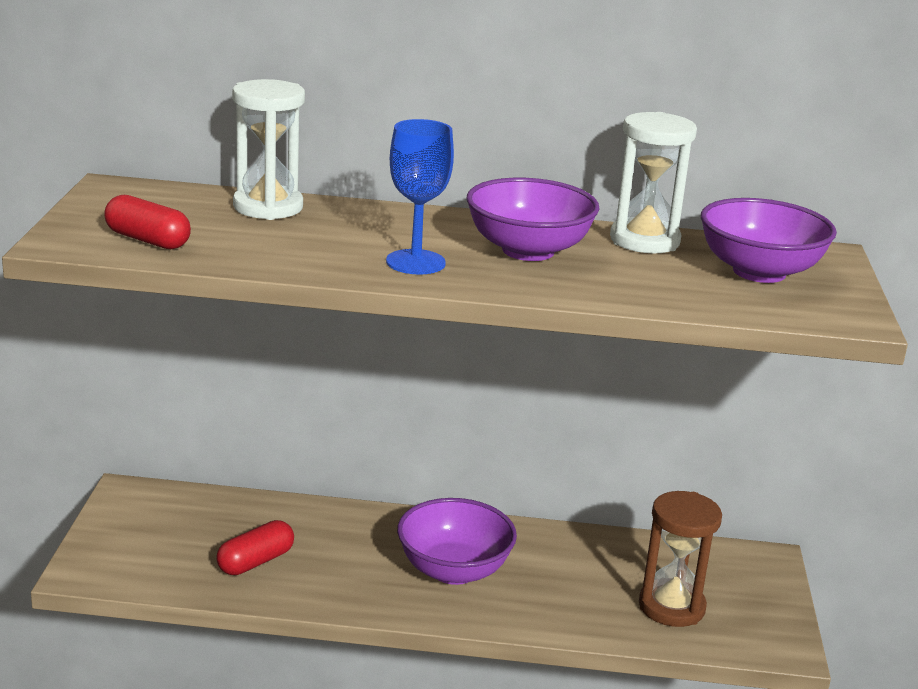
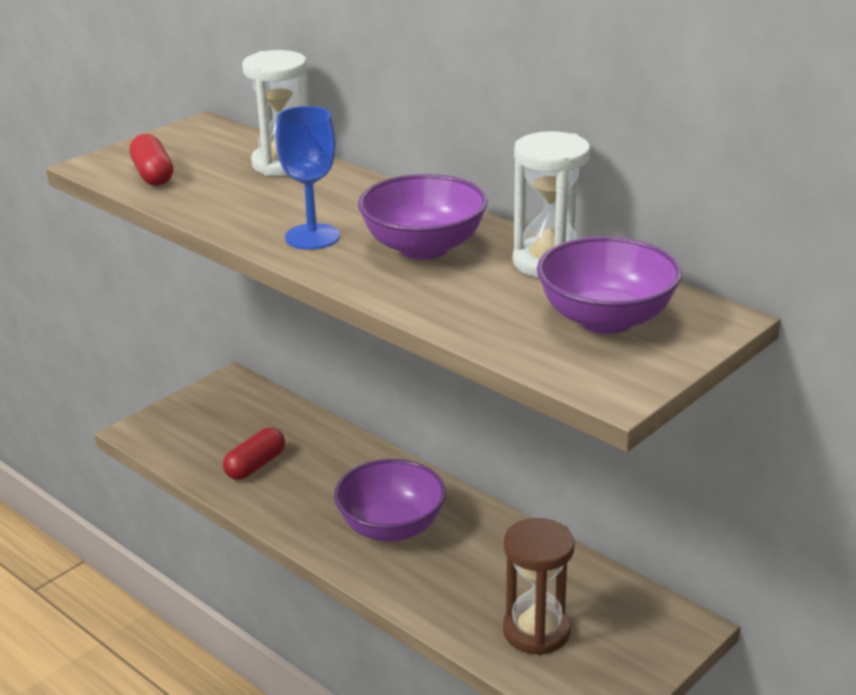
camera: 40 degrees right, 5 degrees up
red capsule [216,520,294,575] -> red capsule turned 45 degrees counterclockwise [223,427,285,480]

